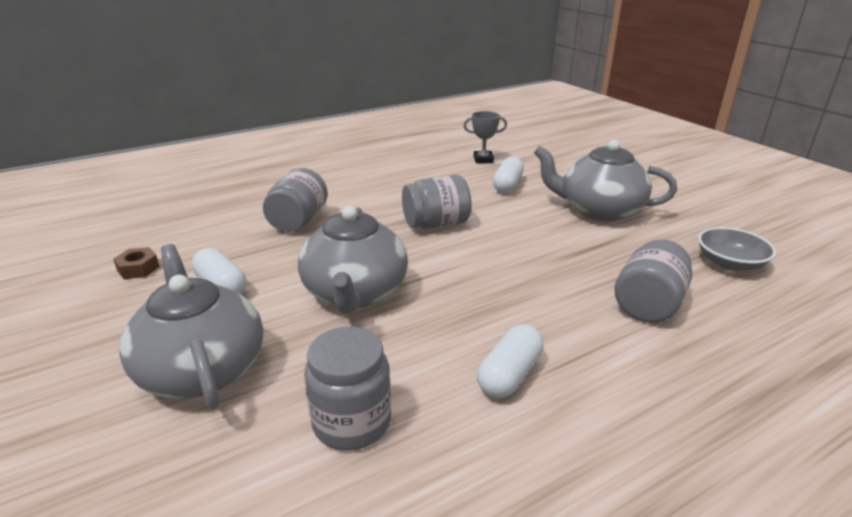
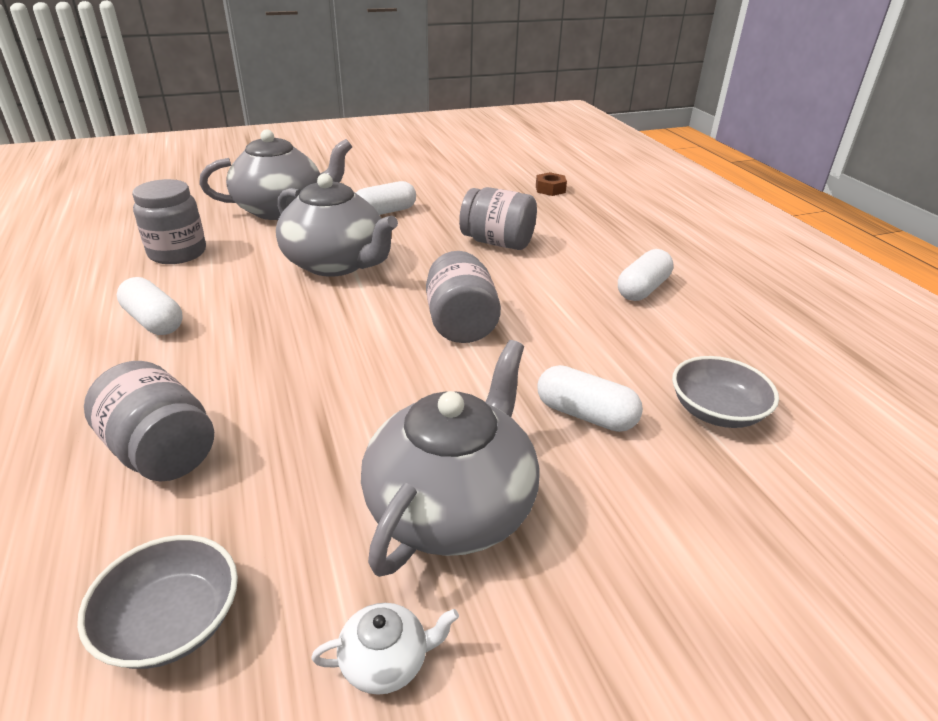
camera: 100 degrees right, 5 degrees up
brown nut [113,247,160,279] -> brown nut moved to [536,172,567,196]
grey teapot [298,206,408,314] -> grey teapot turned 150 degrees counterclockwise [276,173,398,277]
grey trophy [464,111,507,163] -> grey bowl [672,356,779,428]
none -> white teapot [311,603,459,695]
none -> white capsule [618,249,674,301]

